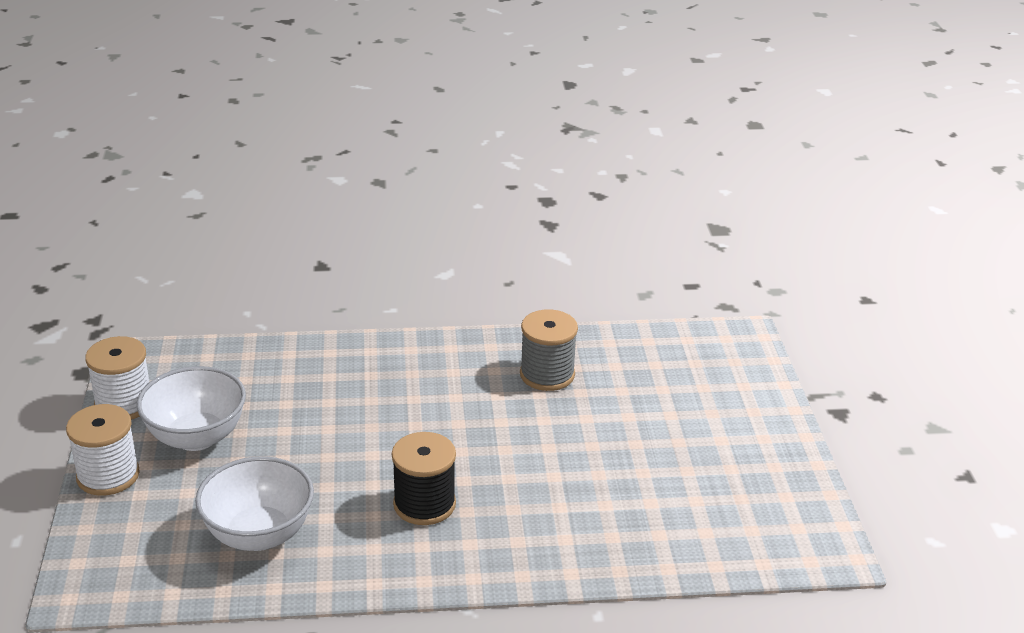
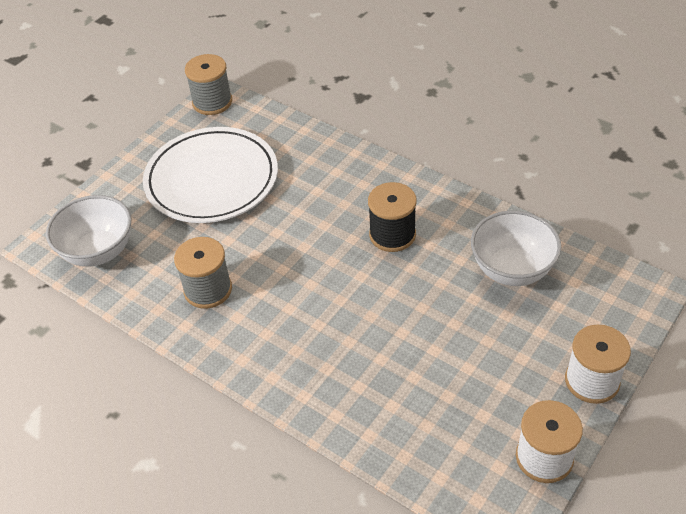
camera: 135 degrees left, 15 degrees up
white bowl [137,366,246,451] -> white bowl moved to [46,195,131,267]
none -> white plate [143,127,278,223]
none -> grey spool [185,54,232,115]

